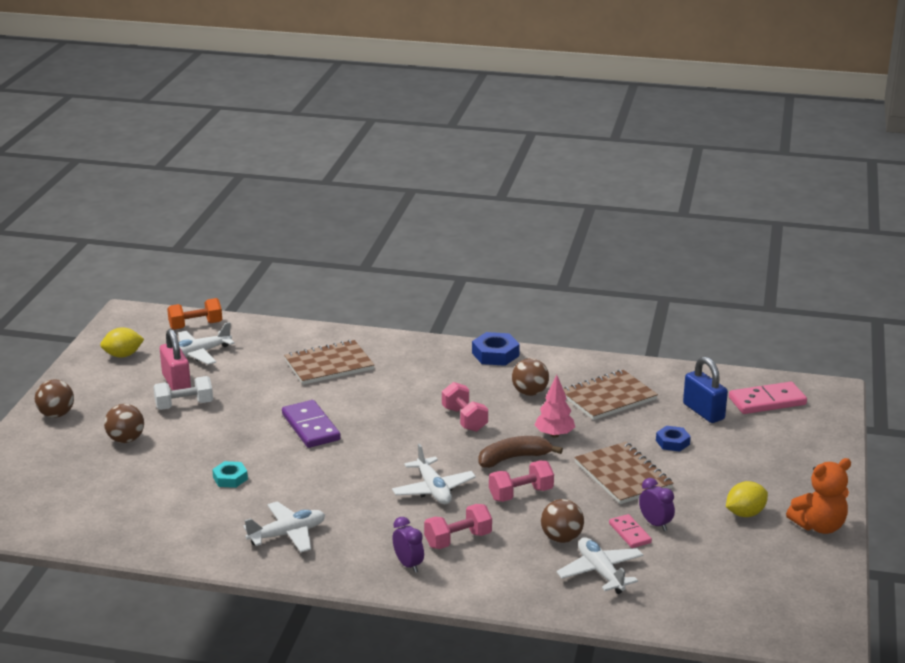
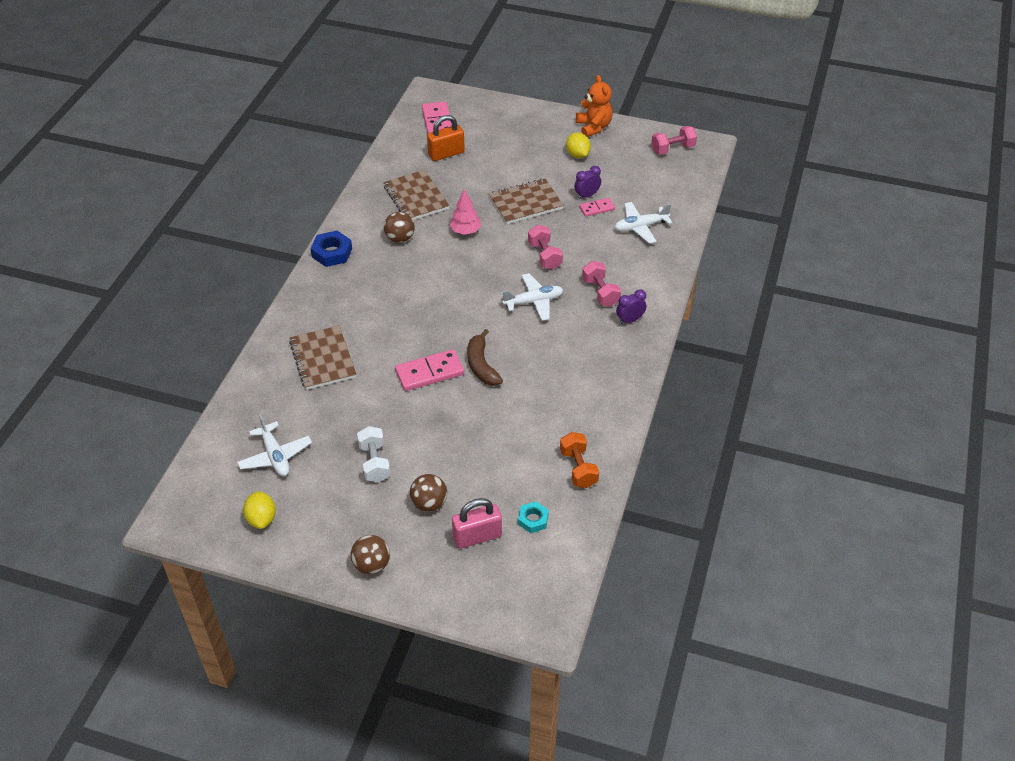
camera: 85 degrees left, 20 degrees up
pink padlock [160,329,191,391] -> pink padlock moved to [452,498,502,549]
orange dumbbell [167,298,222,330] -> orange dumbbell moved to [560,432,599,488]
turquoise nut [212,461,248,488] -> turquoise nut moved to [518,501,549,533]
white plane [243,501,325,552] -> none
purple domino [282,400,341,448] -> pink domino [395,349,464,391]
pink dumbbell [442,382,488,432] -> pink dumbbell moved to [651,126,697,155]
brown banana [478,436,563,468] -> brown banana moved to [467,329,503,386]
brown ball [541,499,584,543] -> none
blue nut [656,426,691,452] -> none
blue padlock [683,357,728,423] -> orange padlock [427,115,465,161]

